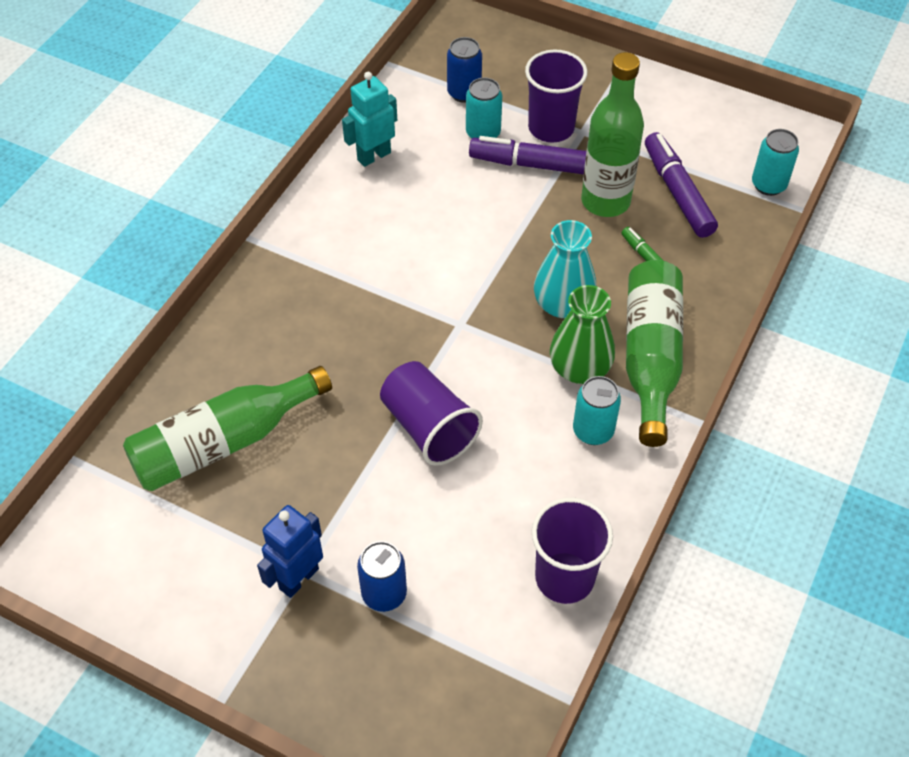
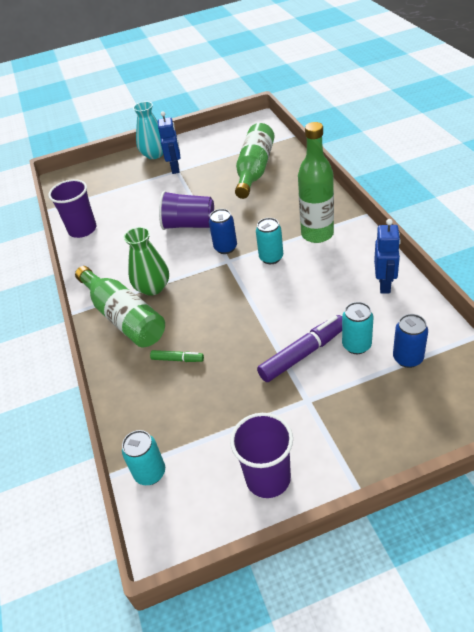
camera: 140 degrees right, 10 degrees down
turquoise robot [342,72,397,167] -> blue robot [374,219,401,294]
blue can [357,541,407,612] -> blue can moved to [209,209,237,254]
purple cup [525,50,587,142] -> purple cup moved to [230,413,293,498]
turquoise vase [534,220,596,318] -> turquoise vase moved to [133,101,163,159]
turquoise can [573,376,621,445] -> turquoise can moved to [256,218,283,264]
green bottle [581,52,644,217] -> green bottle moved to [298,122,334,243]
purple marker [645,132,718,238] -> none

